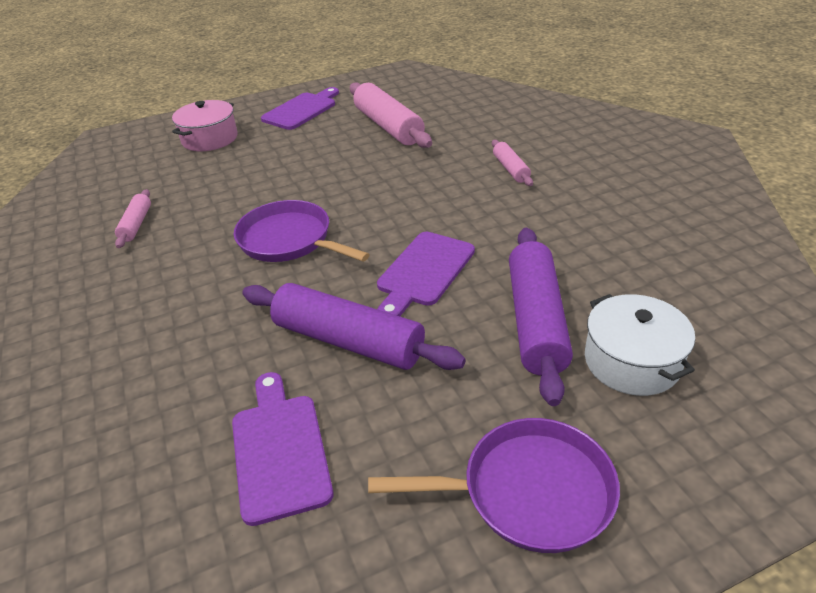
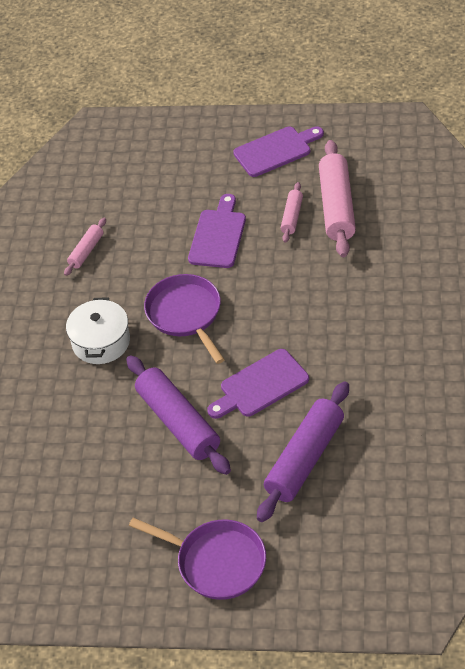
camera: 30 degrees right, 10 degrees up
pink pot [172,100,238,152] -> none
purple cutting board [232,372,333,526] -> purple cutting board moved to [188,194,246,268]
pink rolling pin [492,140,533,186] -> pink rolling pin moved to [281,182,303,243]
white pot [585,294,695,396] -> white pot moved to [66,297,130,364]

